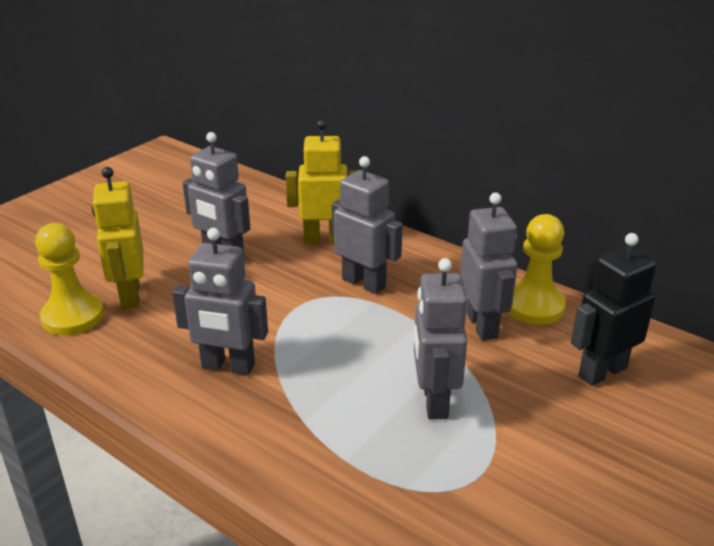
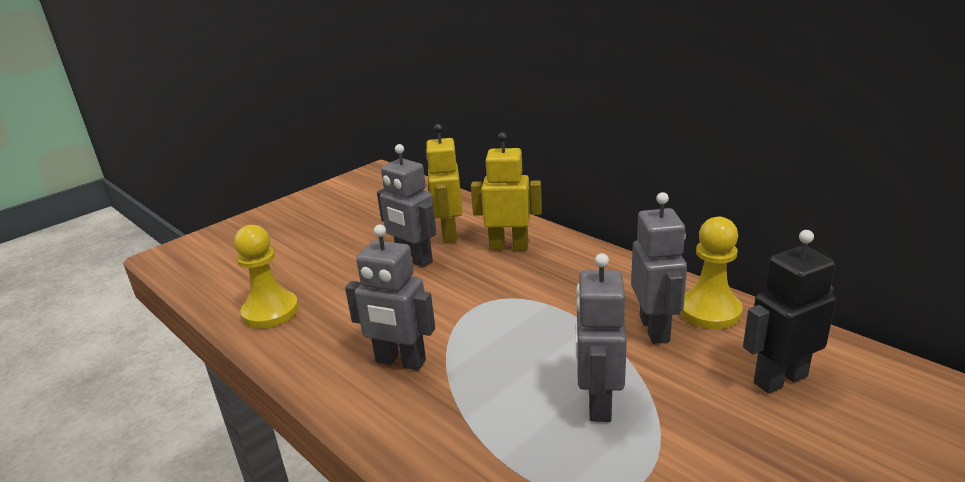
camera: 10 degrees right, 5 degrees down
yellow robot [92,167,144,309] -> yellow robot moved to [425,124,463,243]
grey robot [332,156,403,294] -> none

